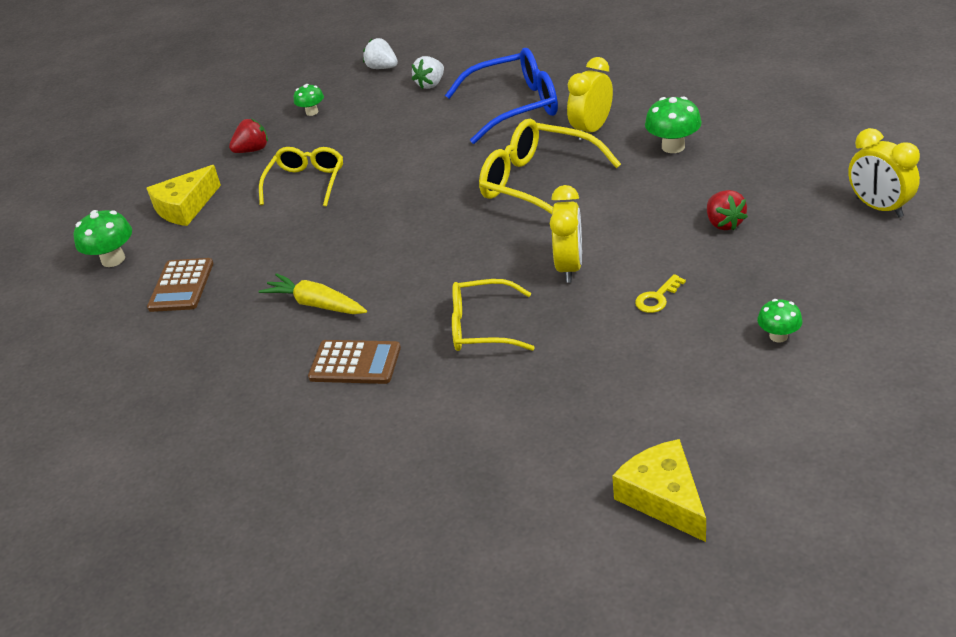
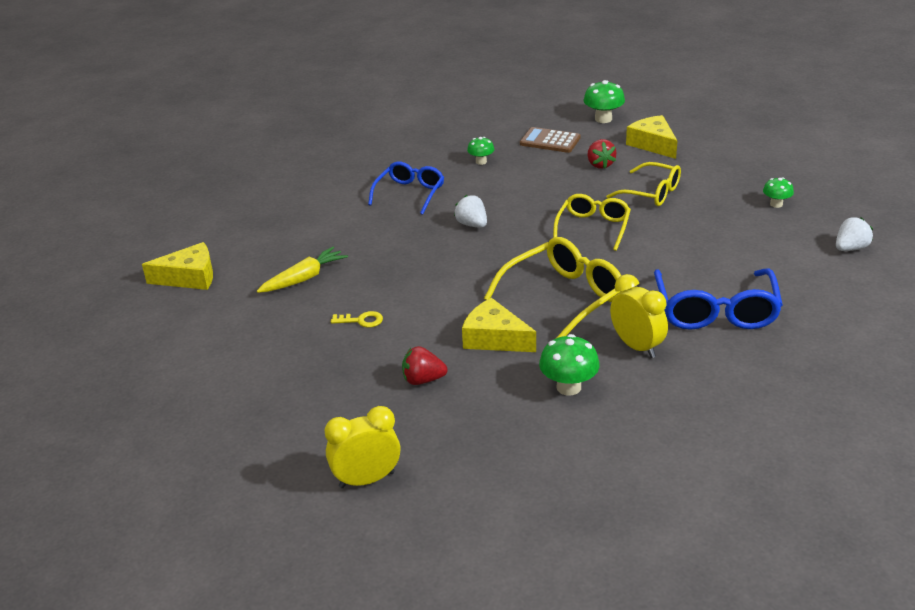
camera: 105 degrees right, 5 degrees down
red strawberry [229,119,268,153] -> red strawberry moved to [588,139,617,169]
yellow carrot [259,273,367,314] -> yellow carrot moved to [257,246,348,293]
brown calculator [308,340,401,384] -> blue glasses [368,161,444,215]
white strawberry [412,56,444,89] -> white strawberry moved to [454,195,487,228]
yellow glasses [452,279,535,351] -> yellow glasses moved to [553,194,631,251]
yellow clock [550,185,582,283] -> none
yellow key [635,274,686,313] -> yellow key turned 120 degrees clockwise [331,311,383,328]
green mushroom [757,299,803,343] -> green mushroom moved to [467,137,494,165]
none -> yellow cheese [462,298,536,352]

